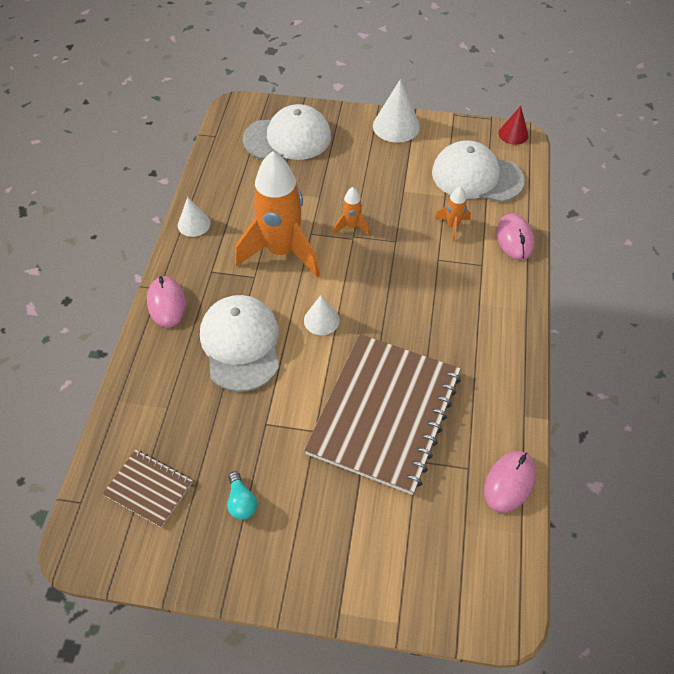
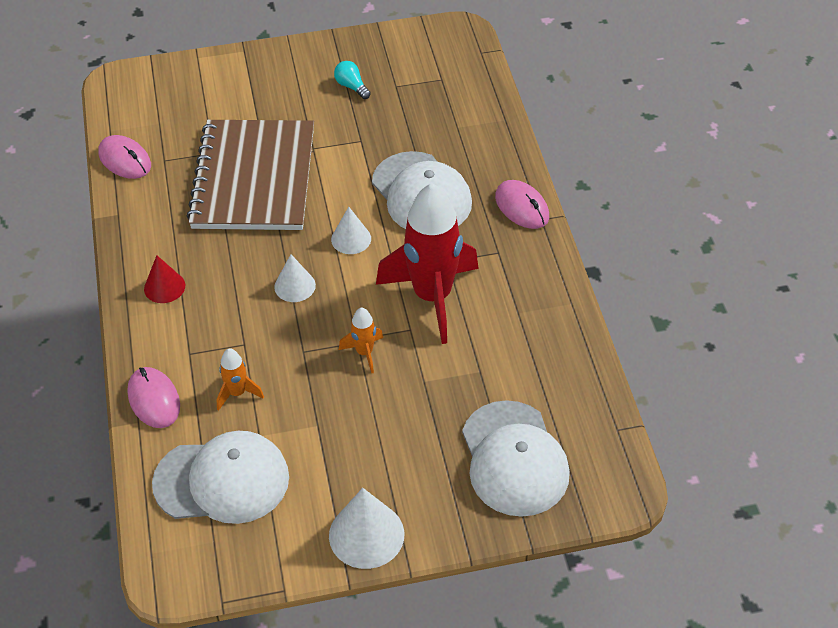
camera: 160 degrees right, 5 degrees down
brown notebook [102,450,193,528] -> none
white cone [178,197,211,237] -> white cone moved to [274,254,316,302]
orange rocket [235,151,320,277] -> red rocket [376,183,479,344]
white cap [243,104,331,160] -> white cap turned 75 degrees counterclockwise [462,400,570,517]
pink mouse [484,451,536,513] -> pink mouse turned 60 degrees counterclockwise [98,135,151,179]
red cone [499,106,529,145] -> red cone moved to [144,255,185,303]

